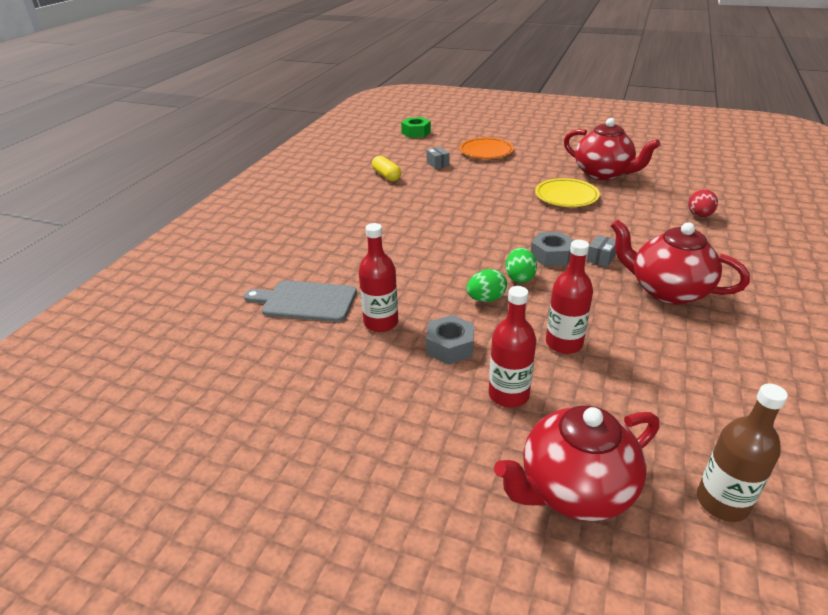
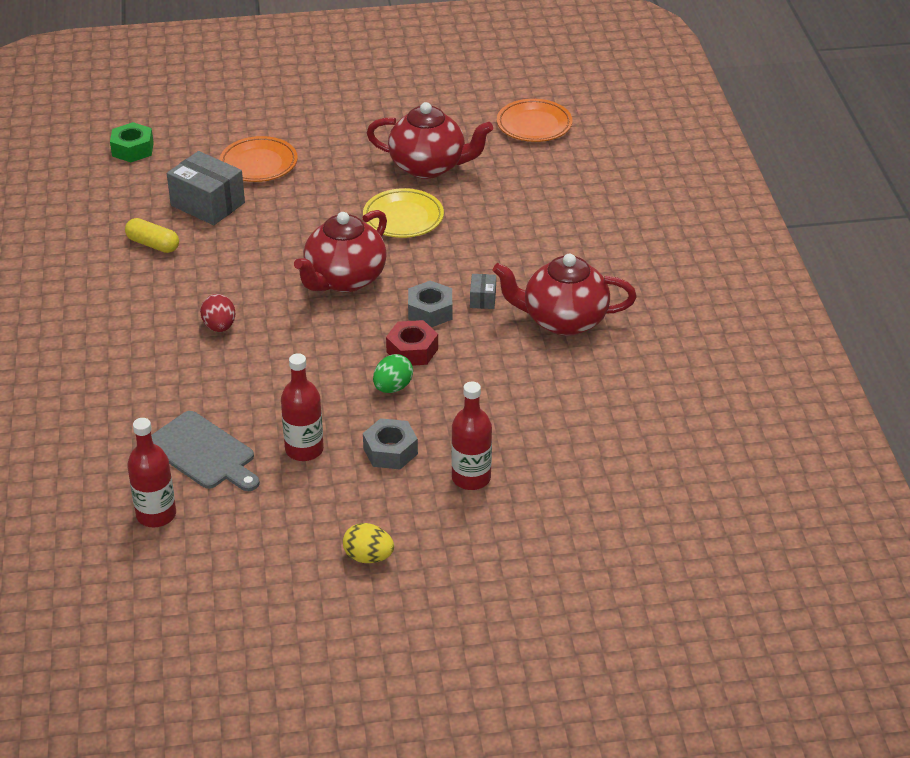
camera: 30 degrees left, 5 degrees up
grey cutting board [244,280,357,322] -> grey cutting board turned 120 degrees counterclockwise [151,411,260,491]
grey box [427,147,450,169] -> grey box [167,151,245,225], size x2.08
red teapot [494,405,659,521] -> red teapot moved to [294,210,387,292]
green egg [506,248,537,283] -> red nut [386,320,438,366]
red bottle [546,240,593,354] -> red bottle moved to [127,418,176,527]
red egg [688,189,718,217] -> red egg moved to [200,294,235,332]
brown bottle [697,383,788,522] -> none
none -> yellow egg [343,523,394,563]
none -> orange plate [497,99,573,142]

